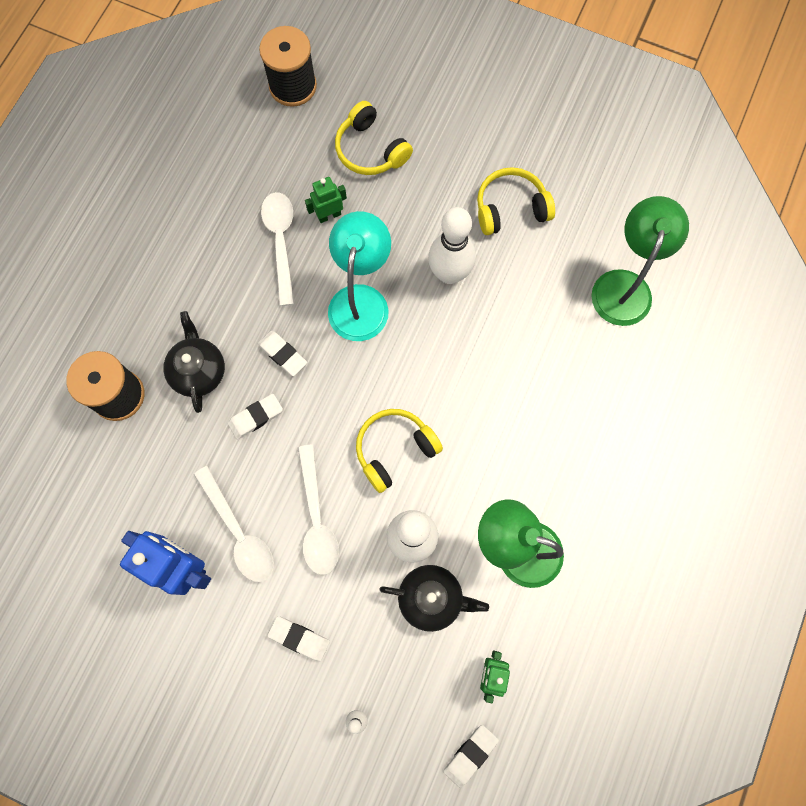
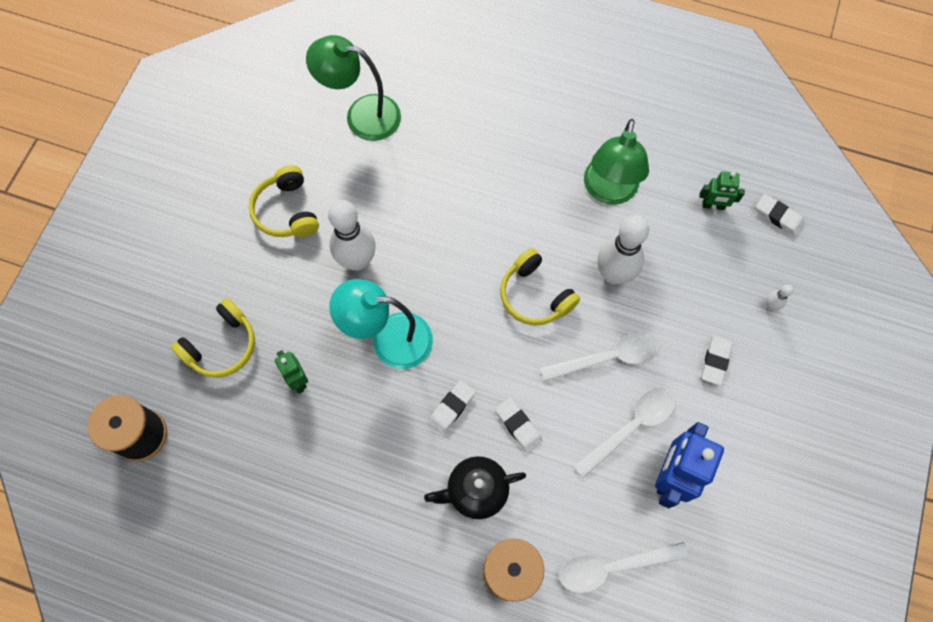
camera: 95 degrees left, 5 degrees down
white spoon [261,192,294,306] -> white spoon moved to [559,542,689,593]
black teapot [379,565,489,632] -> none

